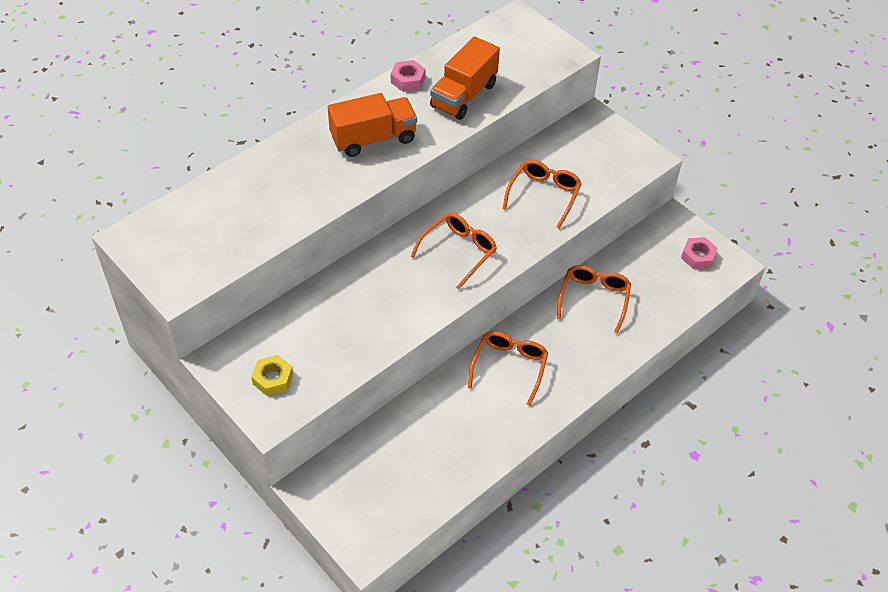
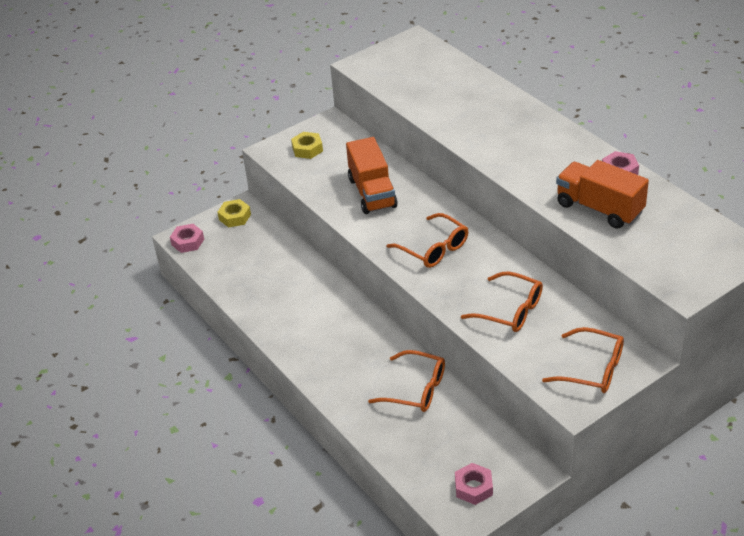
camera: 100 degrees right, 10 degrees down
orange truck [328,93,417,157] -> orange truck moved to [346,137,398,214]
orange glasses [468,331,548,406] -> orange glasses moved to [542,327,624,393]
none -> pink nut [170,224,204,253]
none -> yellow nut [217,199,251,228]

